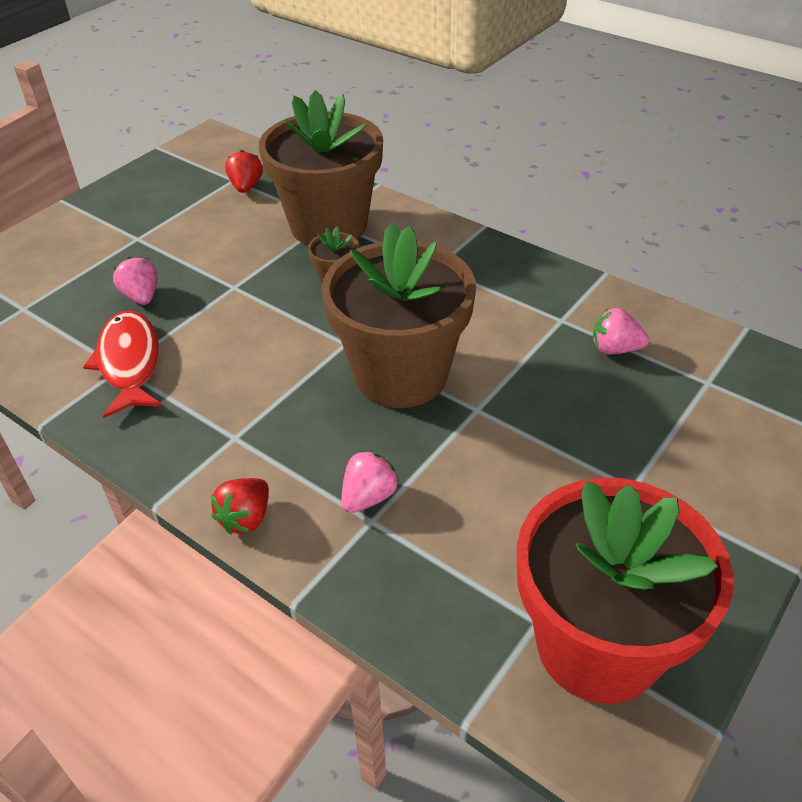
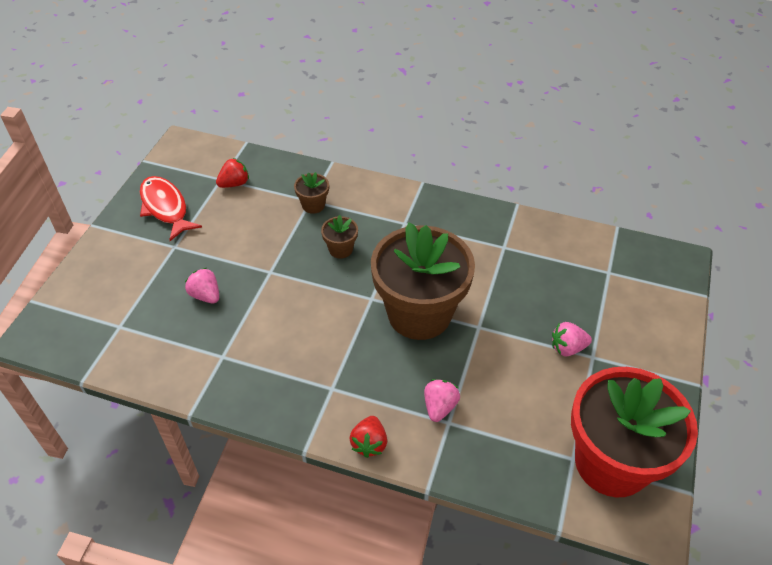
camera: 20 degrees left, 5 degrees up
red fish [83,311,162,418] -> red fish moved to [140,176,202,241]
red strawberry [225,150,263,193] -> red strawberry turned 75 degrees clockwise [216,158,249,188]
brown flower pot [259,90,383,245] -> brown flower pot [294,172,329,214], size x0.40
pink strawberry [593,308,649,354] -> pink strawberry moved to [552,322,592,356]

